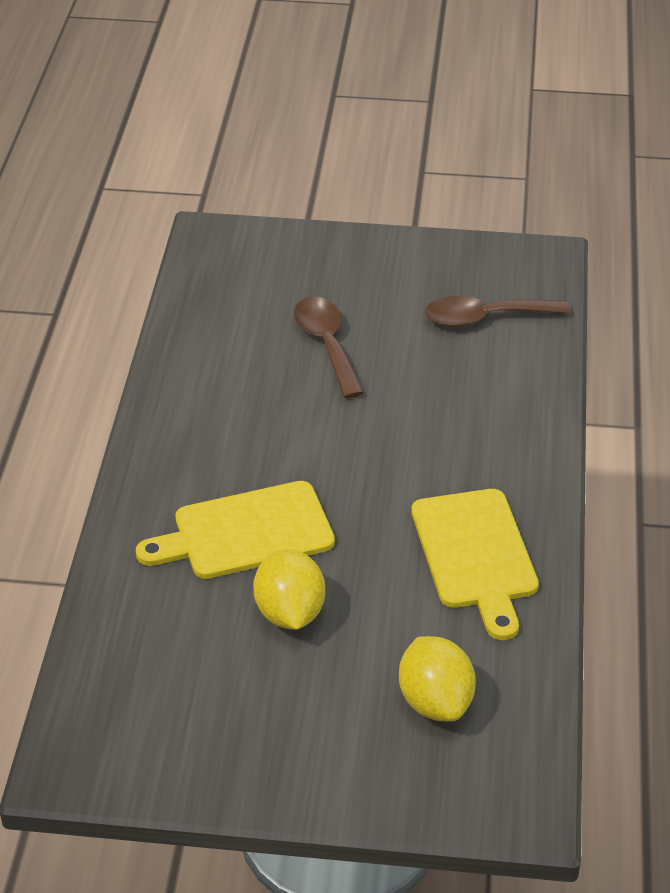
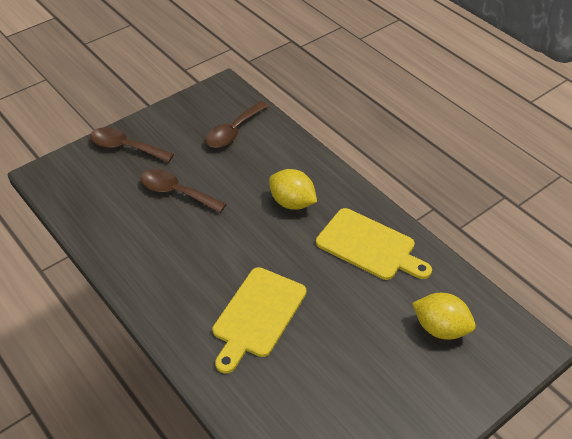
camera: 45 degrees left, 5 degrees up
yellow lemon [253,549,325,630] -> yellow lemon moved to [269,169,317,210]
none -> brown spoon [90,127,174,162]

